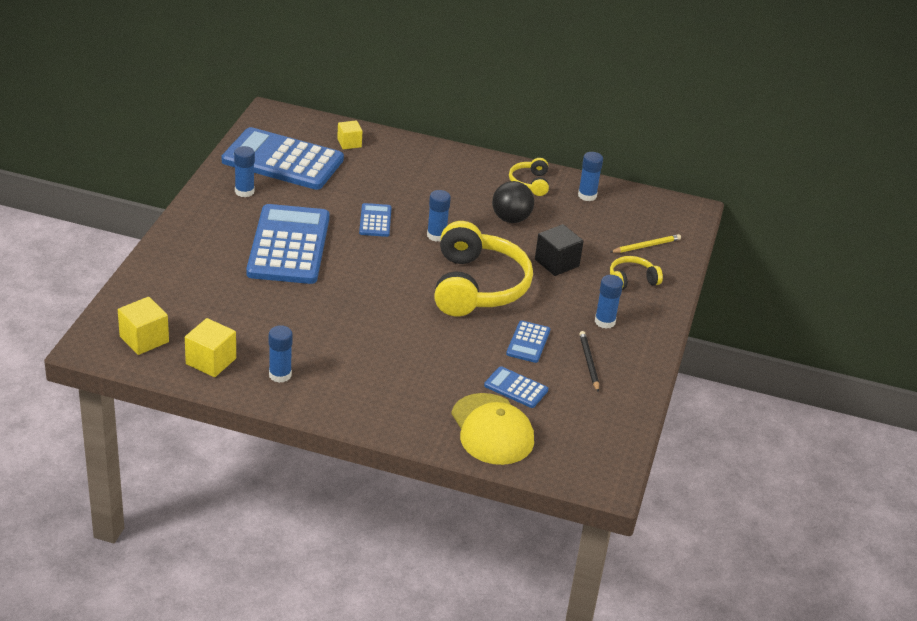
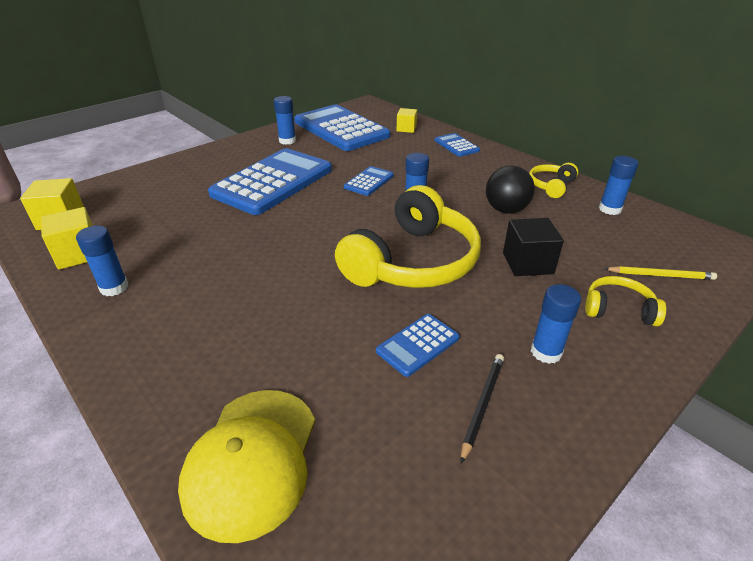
camera: 35 degrees right, 0 degrees up
blue calculator [484,366,548,408] -> blue calculator moved to [435,133,480,157]

